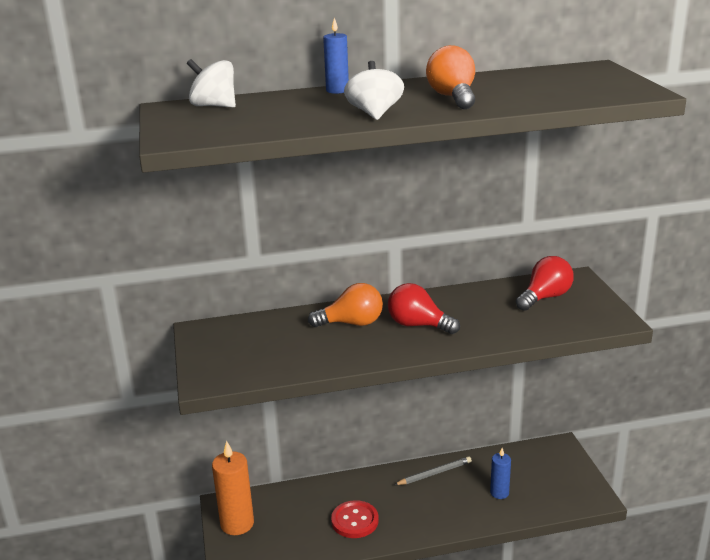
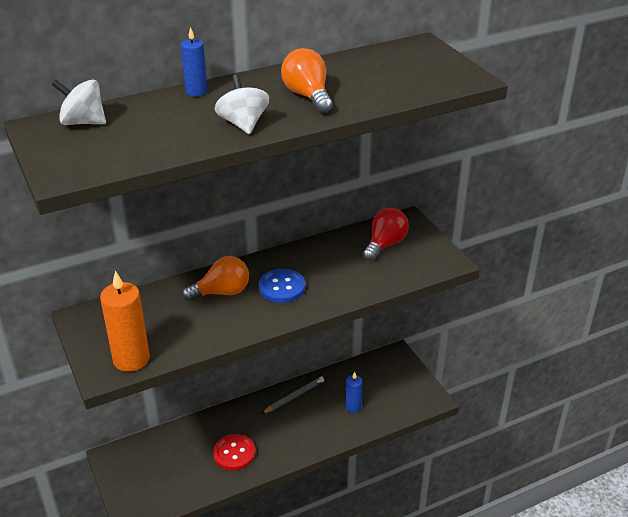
camera: 15 degrees left, 10 degrees up
orange candle [212,441,254,535] -> orange candle moved to [100,271,150,372]
red light bulb [388,283,460,334] -> blue button [259,269,305,303]

